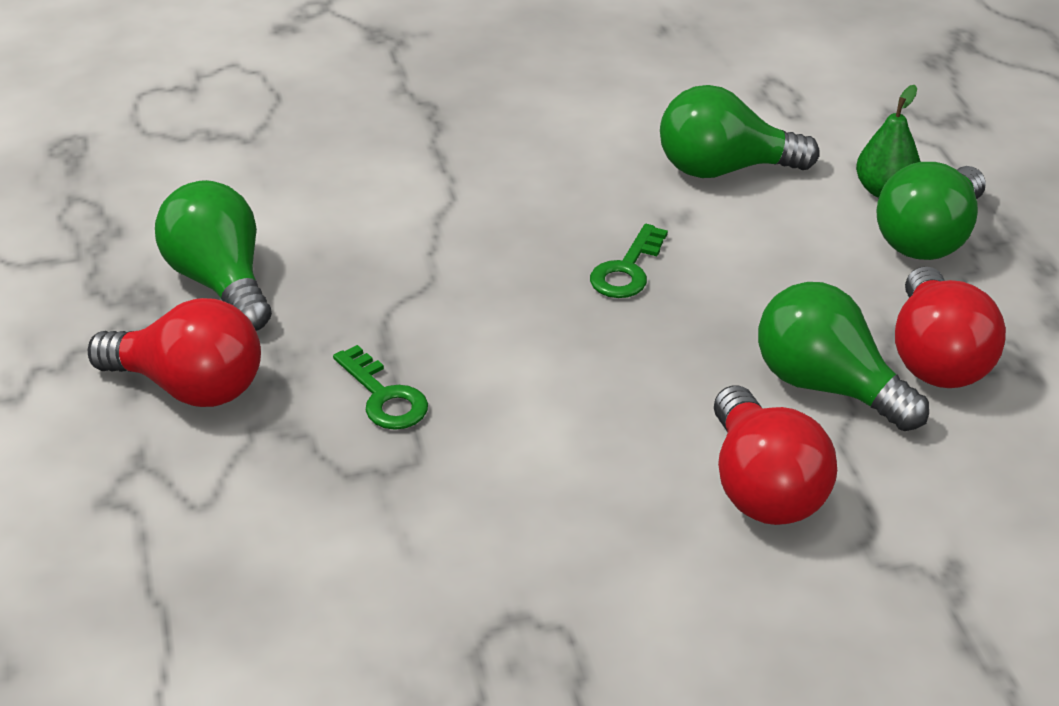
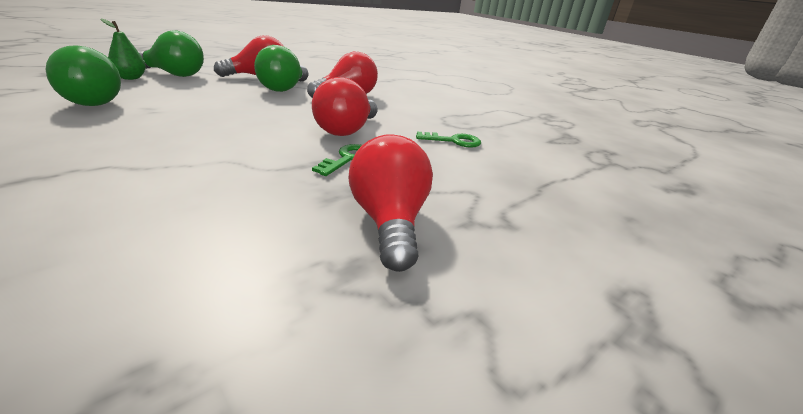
camera: 120 degrees left, 10 degrees down
green light bulb [155,180,272,331] -> none
green key [590,224,668,298] -> green key moved to [416,132,481,148]
none -> red light bulb [312,77,377,136]

